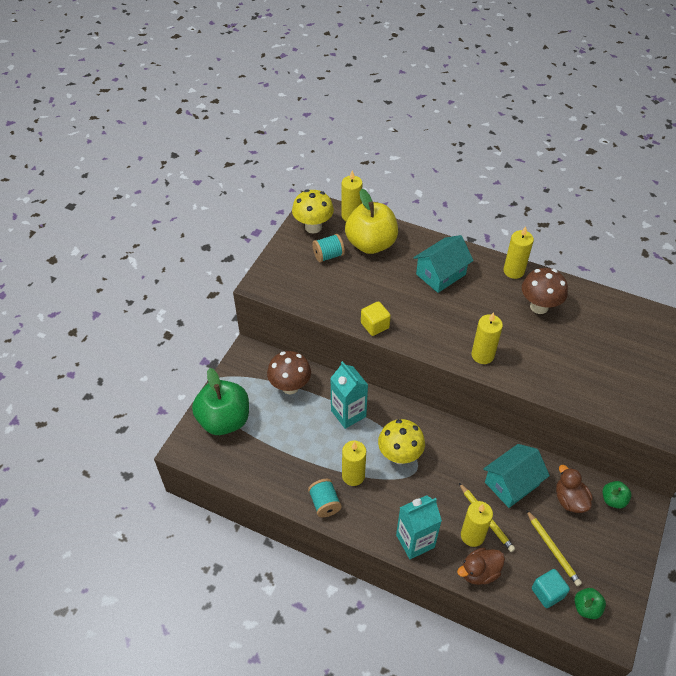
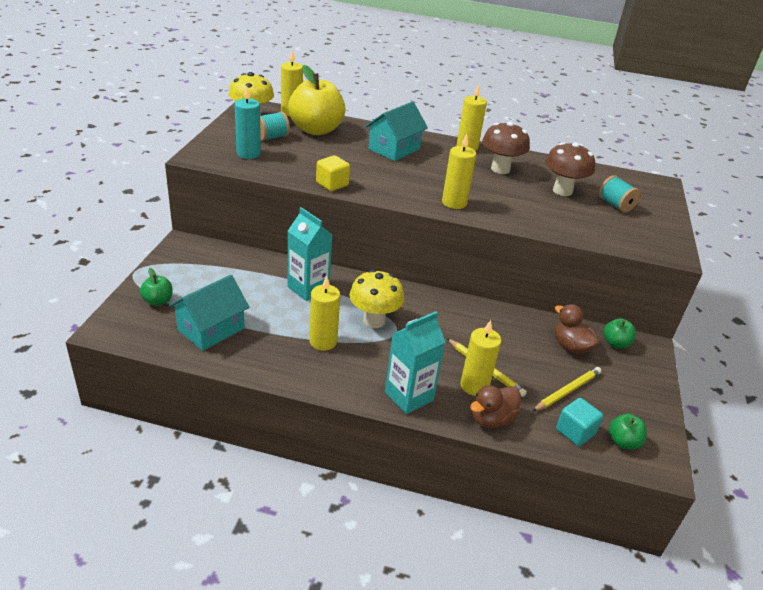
camera: 15 degrees left, 15 degrees down
green apple [192,368,249,435] -> green apple [140,268,173,306], size x0.46
brown mushroom [267,351,311,394] -> brown mushroom moved to [545,142,595,196]
turquoise spool [308,479,342,517] -> turquoise spool moved to [599,175,641,213]
turquoise house [483,444,550,508] -> turquoise house moved to [169,275,250,351]
yellow pencil [526,510,582,586] -> yellow pencil turned 90 degrees counterclockwise [533,367,602,411]
none -> turquoise candle [235,86,261,159]

